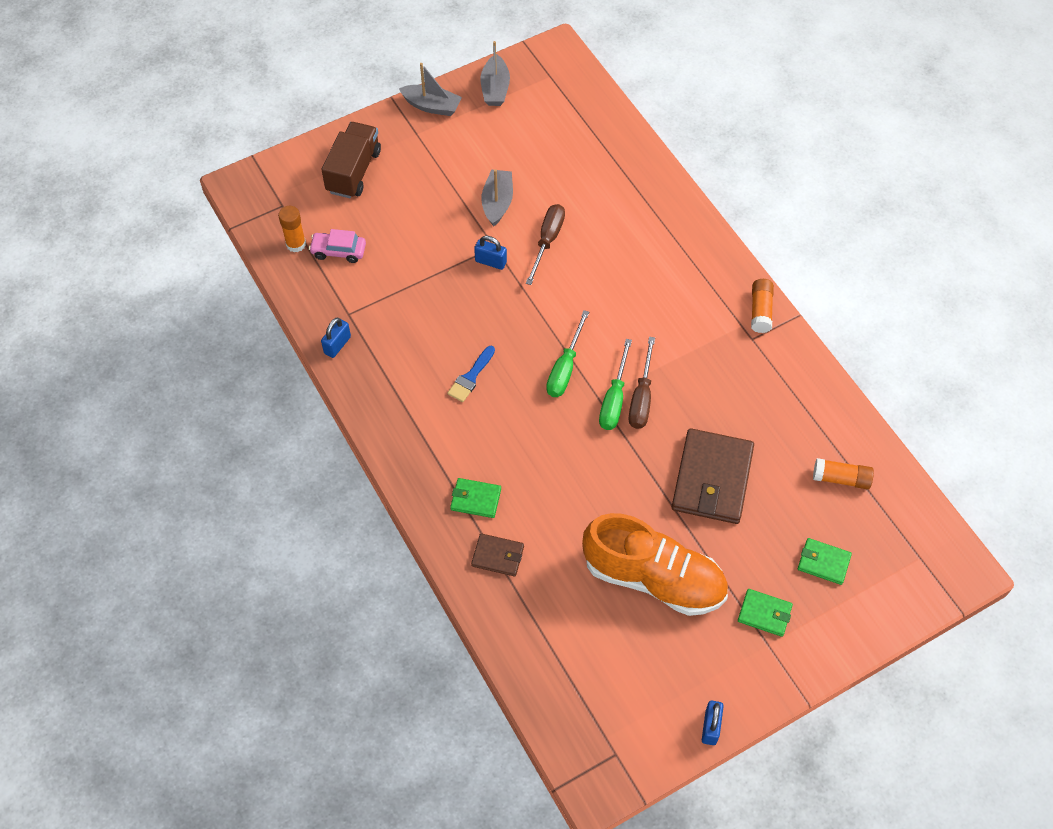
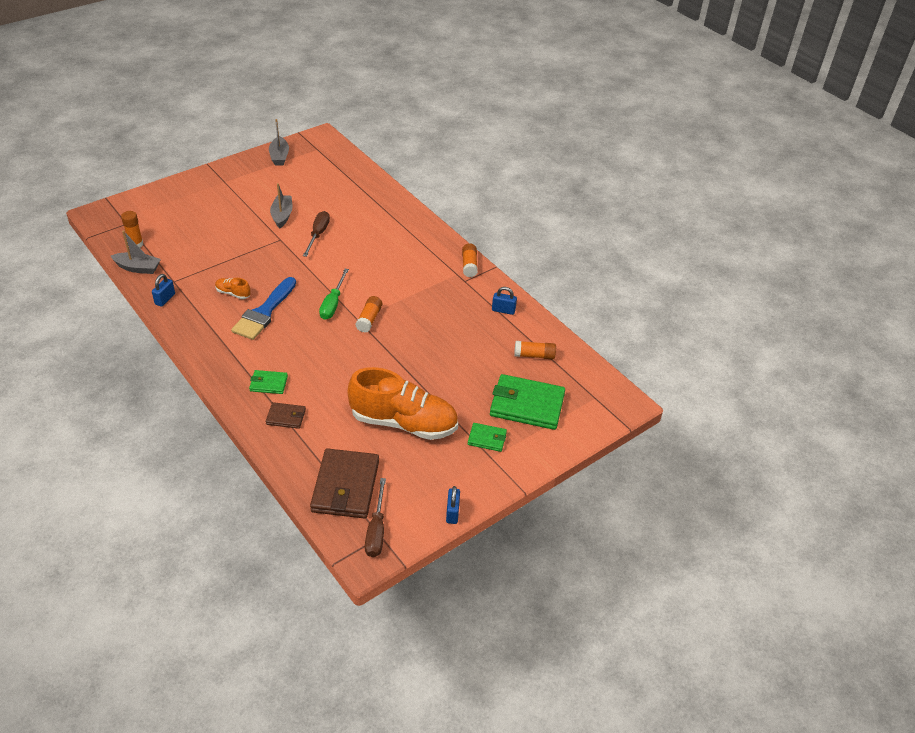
camera: 10 degrees left, 15 degrees down
pink car [309,229,366,263] -> none
brown truck [322,122,381,198] -> none
grey boat [399,63,462,116] -> grey boat moved to [111,230,161,274]
blue brush [447,346,495,402] -> blue brush [231,277,296,340], size x1.86
blue padlock [474,236,507,270] -> blue padlock moved to [492,287,517,315]
green screwdriver [599,339,632,430] -> orange glue stick [355,296,382,333]
brown screwdriver [629,337,655,429] -> brown screwdriver moved to [365,478,386,557]
brown wallet [672,428,754,524] -> brown wallet moved to [310,448,379,519]
green wallet [798,538,852,585] -> green wallet [490,374,565,430], size x2.00
none -> orange shoe [215,278,251,299]

